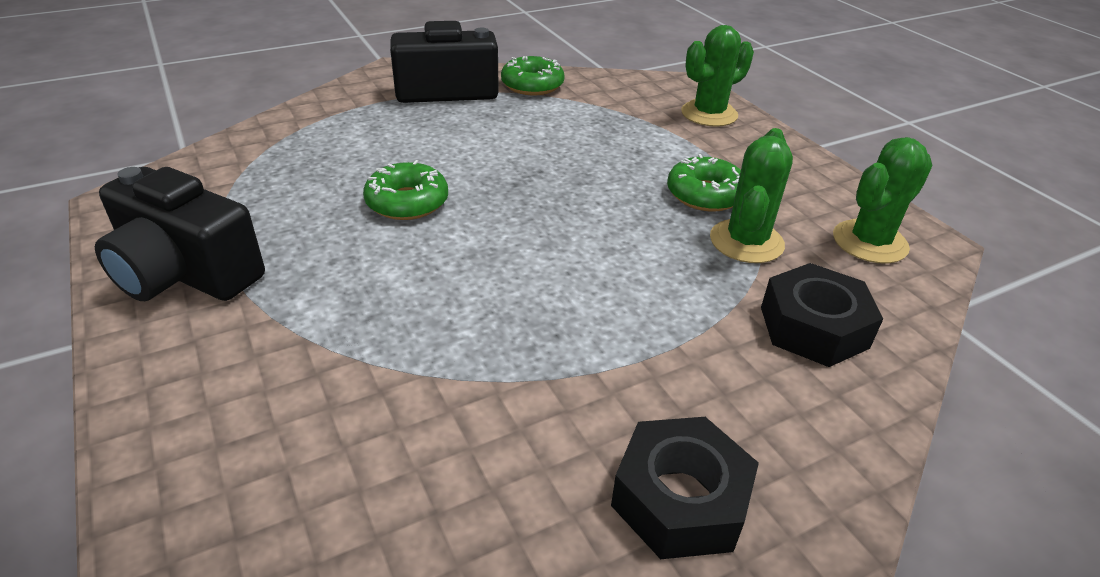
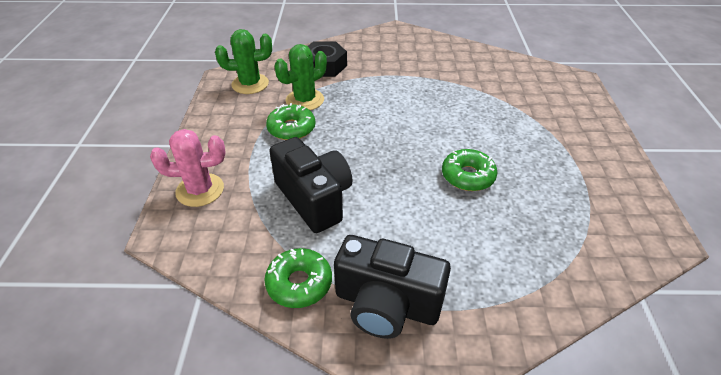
camera: 150 degrees left, 5 degrees up
black camera [95,167,265,301] -> black camera moved to [270,137,352,233]
black nut [611,417,759,559] -> none
green cactus [681,25,754,127] -> pink cactus [150,129,226,207]

